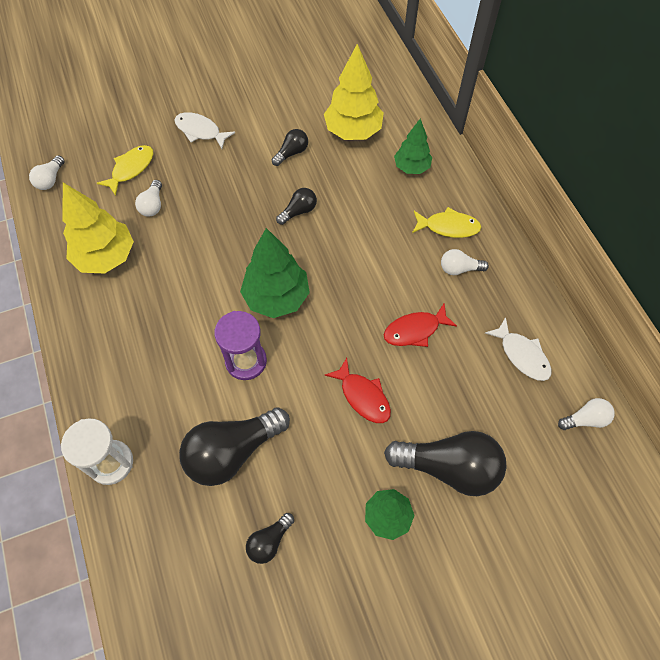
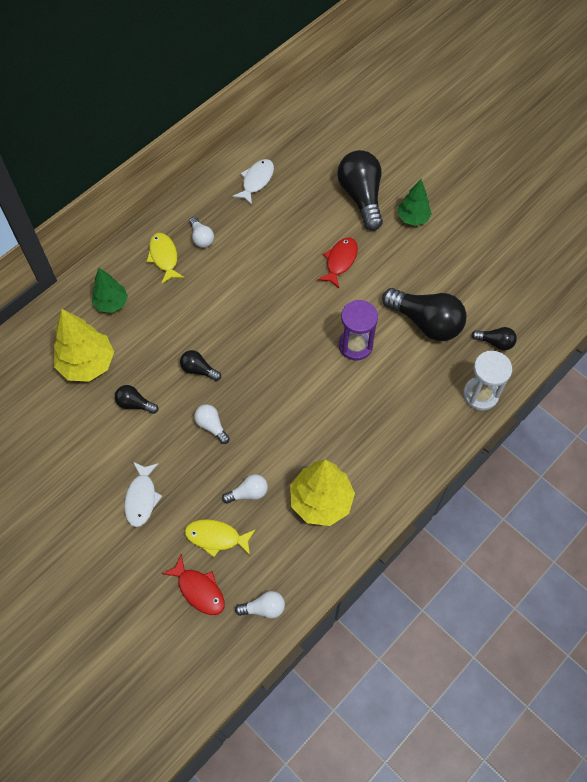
camera: 115 degrees left, 0 degrees up
green tree [240,228,310,318] -> none
black light bulb [246,513,294,564] -> black light bulb moved to [472,327,517,350]
red fish [384,303,457,347] -> red fish moved to [162,554,225,615]
white light bulb [558,398,615,430] -> white light bulb moved to [194,404,230,444]

